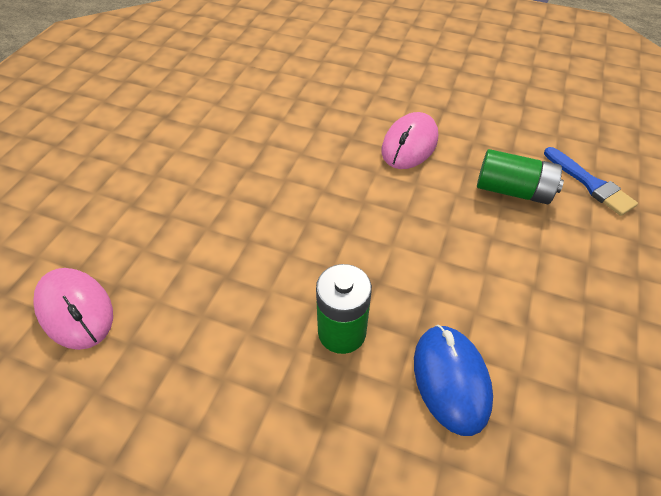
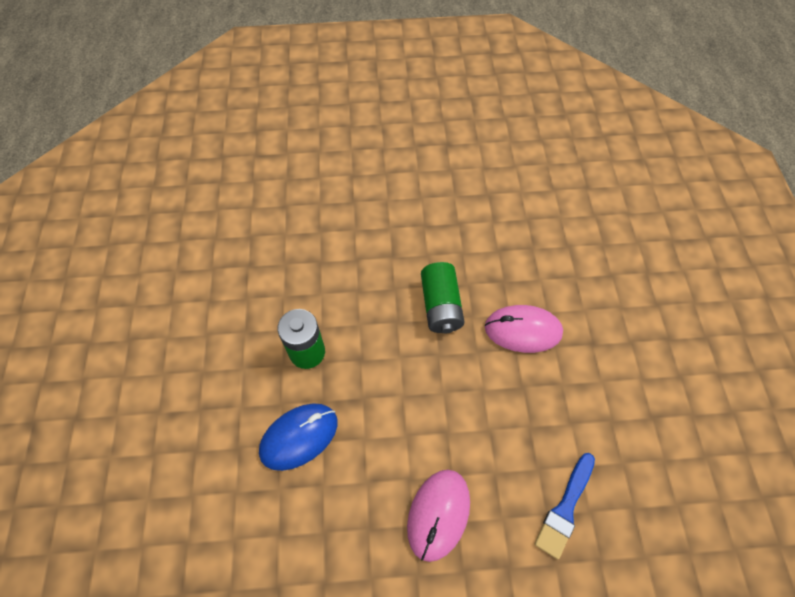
camera: 65 degrees right, 10 degrees up
pink mouse [33,268,113,350] -> pink mouse moved to [407,470,470,562]
green battery [477,149,564,204] -> green battery moved to [421,262,464,333]

